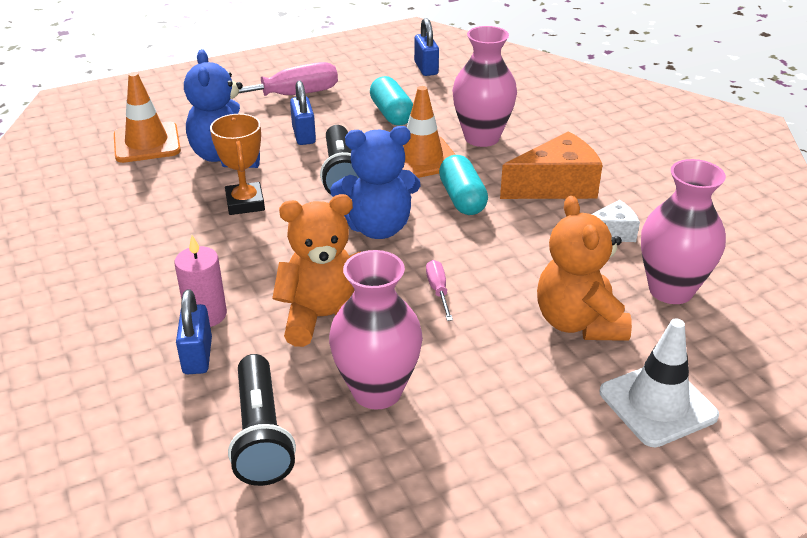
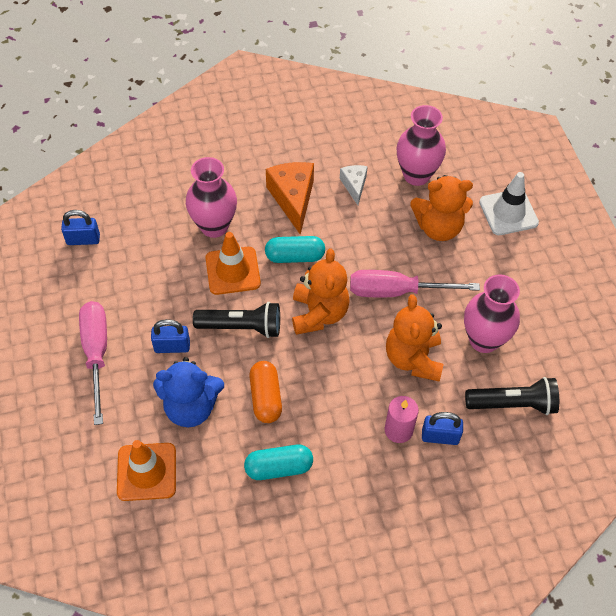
camera: 80 degrees left, 20 degrees up
orange trophy [210,114,265,215] -> orange capsule [249,361,282,423]
blue teddy bear [330,126,421,239] -> orange teddy bear [292,249,350,335]
turquoise capsule [370,76,413,125] -> turquoise capsule moved to [244,445,313,480]
pink screwdriver [426,260,453,321] -> pink screwdriver [350,270,480,297], size x2.20

